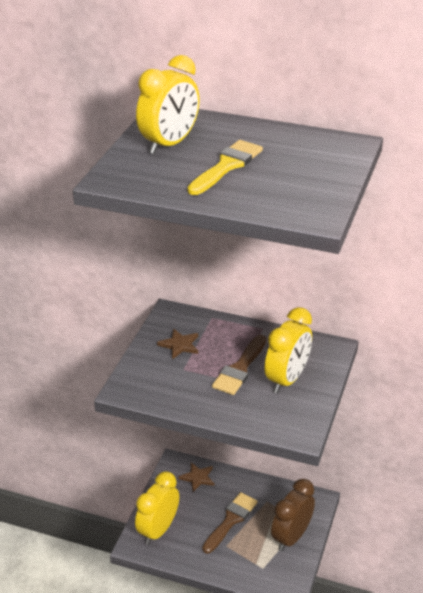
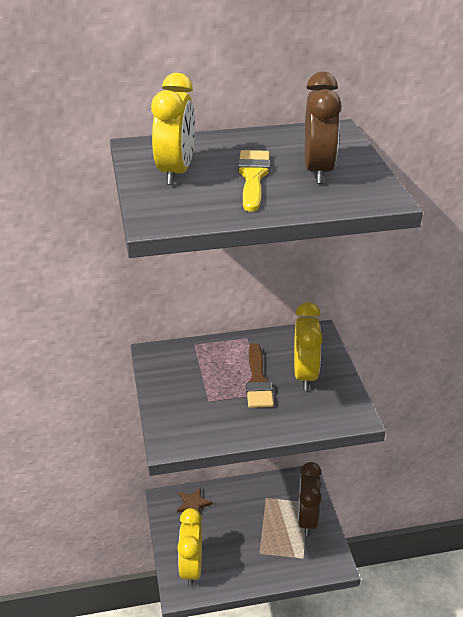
camera: 30 degrees left, 0 degrees up
brown star [157,328,198,360] -> none
brown brush [202,492,258,554] -> none
none -> brown clock [304,72,342,184]

